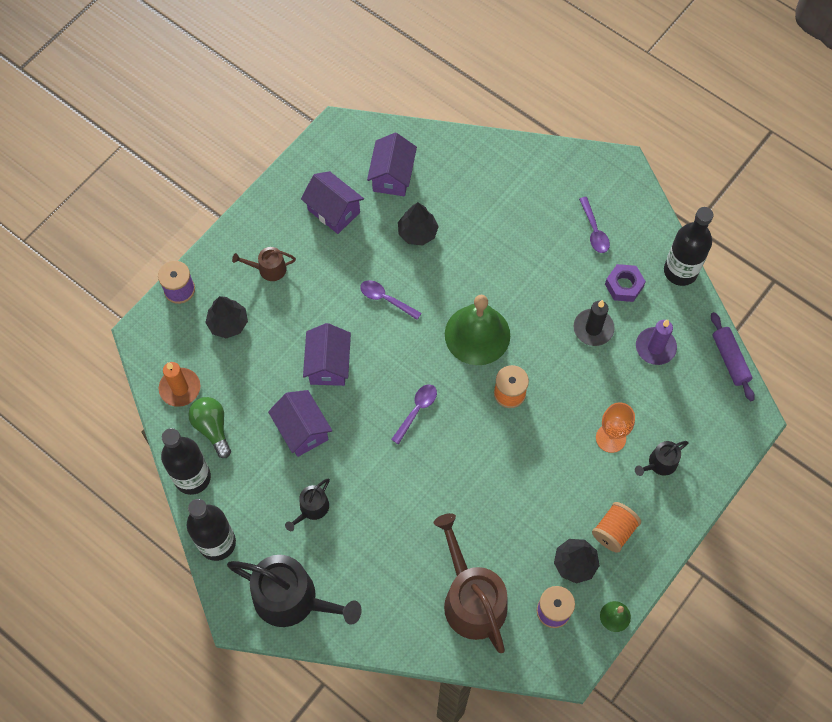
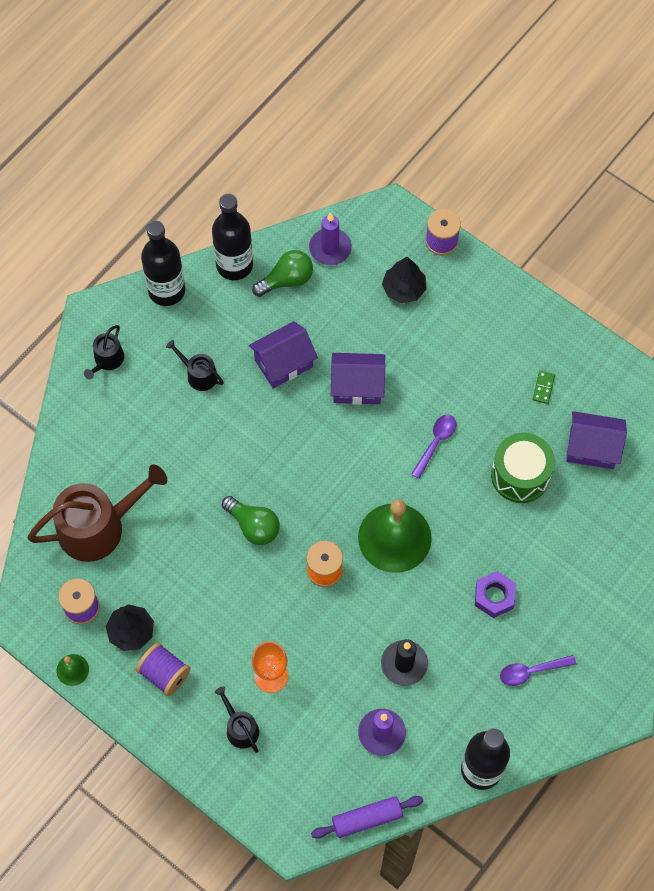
camera: 90 degrees right, 0 degrees up
orange candle [159,362,200,407] -> purple candle [309,213,352,265]
black watering can [227,555,362,627] -> black watering can [84,325,124,379], size x0.48
brown watering can [232,247,296,281] -> none
purple house [301,171,364,234] -> green domino [533,371,555,404]
purple spoon [391,384,437,444] -> none
black tree [398,202,439,245] -> green drum [491,433,555,503]
orange spool [592,502,641,553] -> purple spool [136,643,191,696]
purple nut [605,264,646,302] -> purple nut moved to [475,571,516,618]
none -> green light bulb [222,496,280,545]

